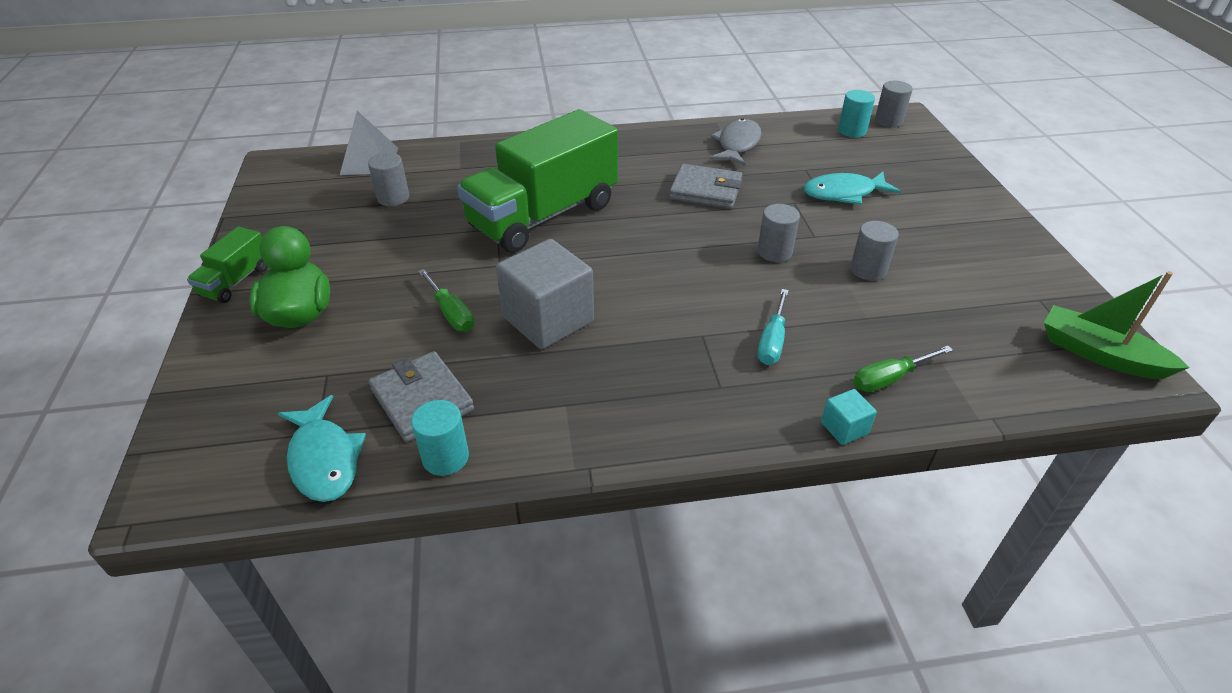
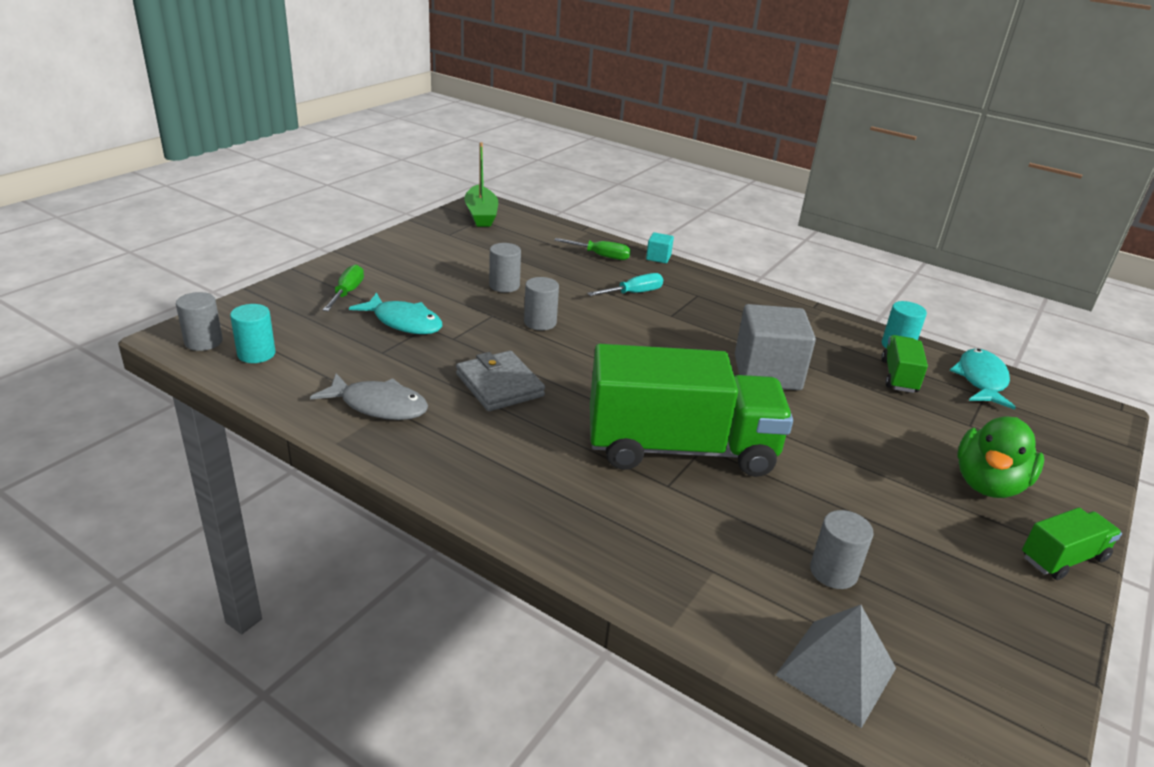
camera: 140 degrees left, 10 degrees down
grey wallet [369,351,474,442] -> green truck [881,335,928,393]
green screwdriver [418,269,474,332] -> green screwdriver moved to [323,264,364,311]
grey fish [710,118,762,166] -> grey fish turned 135 degrees counterclockwise [310,373,428,420]

